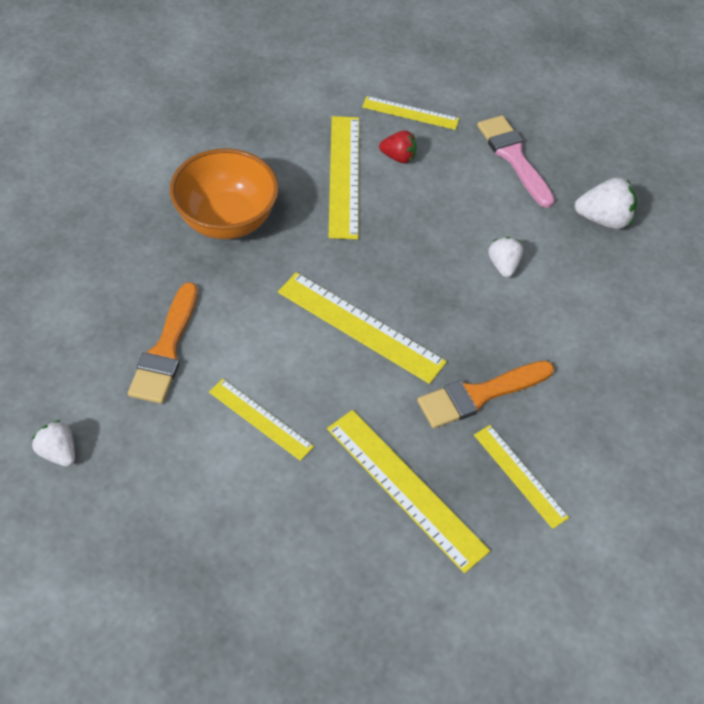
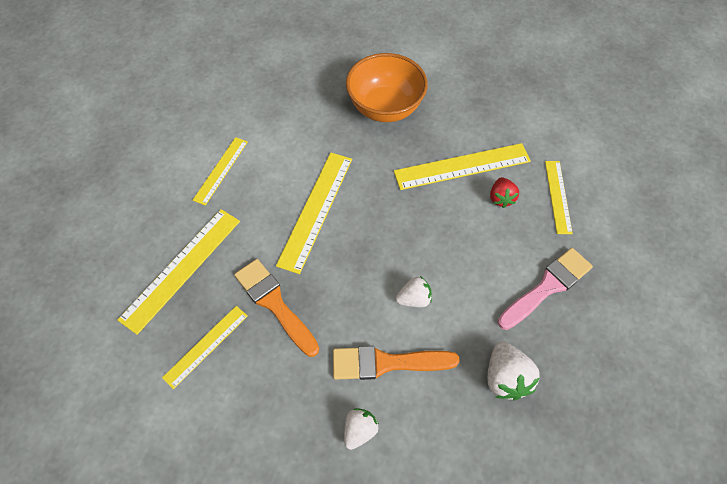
camera: 80 degrees right, 5 degrees up
white strawberry [32,420,75,466] -> white strawberry moved to [344,408,379,450]
orange brush [128,282,198,404] -> orange brush moved to [333,346,460,380]

